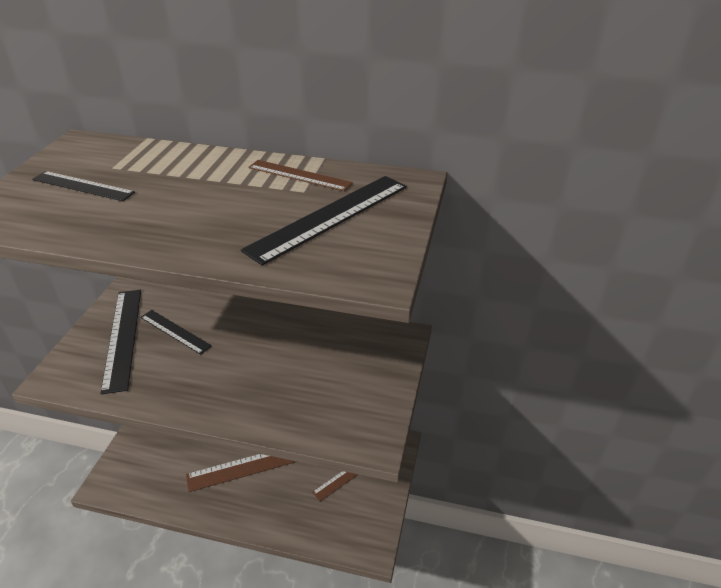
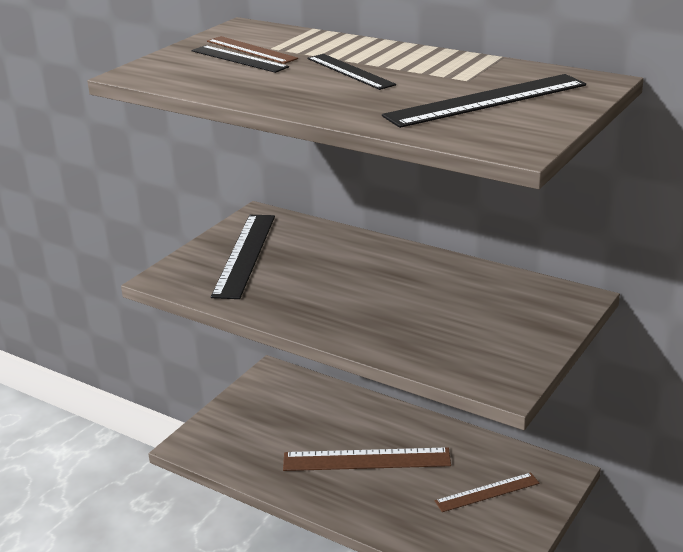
camera: 20 degrees right, 10 degrees down
black ruler [140,310,212,355] -> black ruler moved to [307,54,396,90]
brown ruler [248,160,353,191] -> brown ruler moved to [207,36,298,64]

